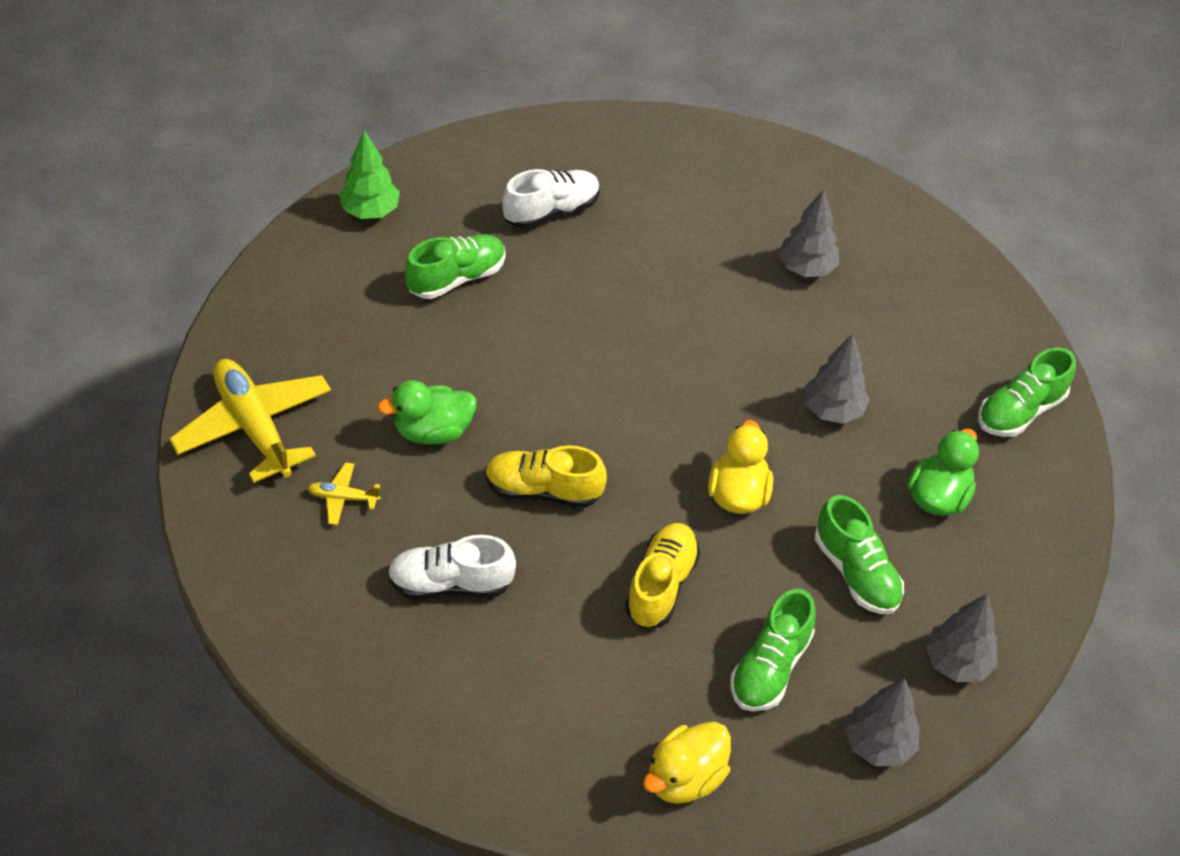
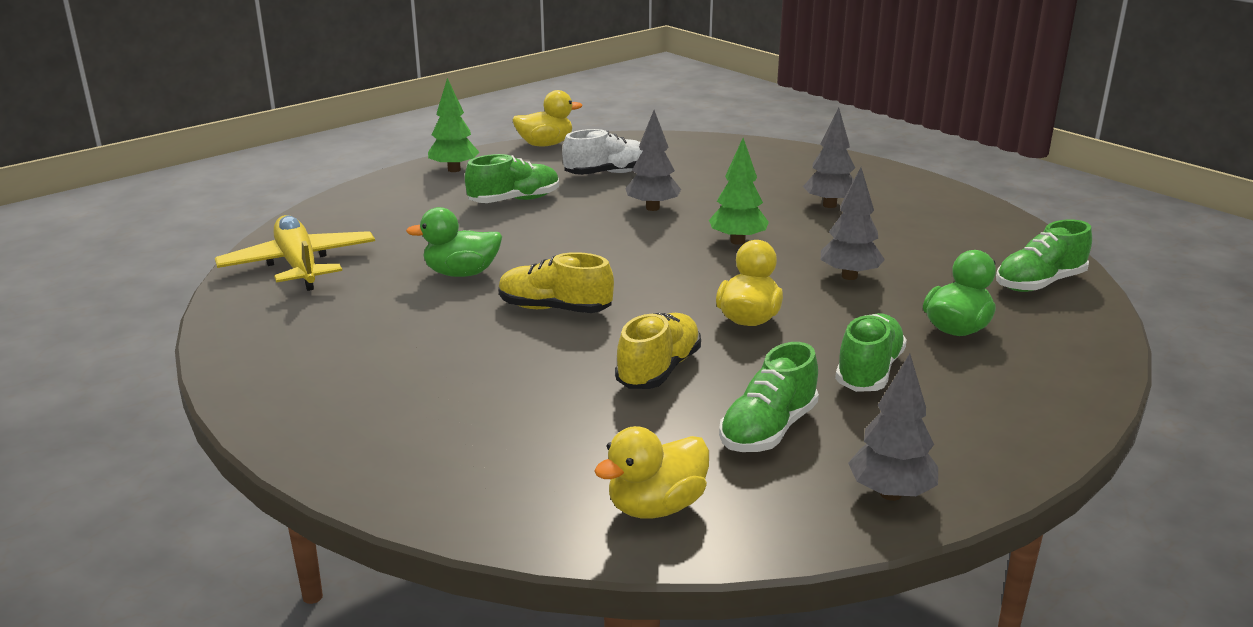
camera: 10 degrees right, 25 degrees down
yellow plane [308,462,381,525] -> none
white shoe [387,535,516,599] -> none
green shoe [815,495,904,614] -> green shoe turned 135 degrees counterclockwise [835,313,907,392]
grey tree [925,593,998,682] -> grey tree moved to [625,110,681,211]
none -> yellow duck [512,90,582,147]
none -> green tree [709,138,769,245]

